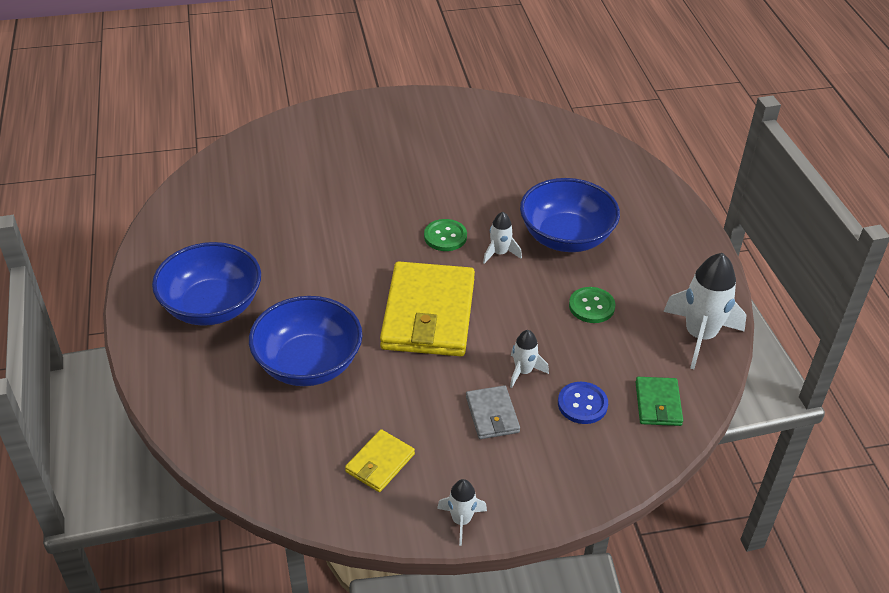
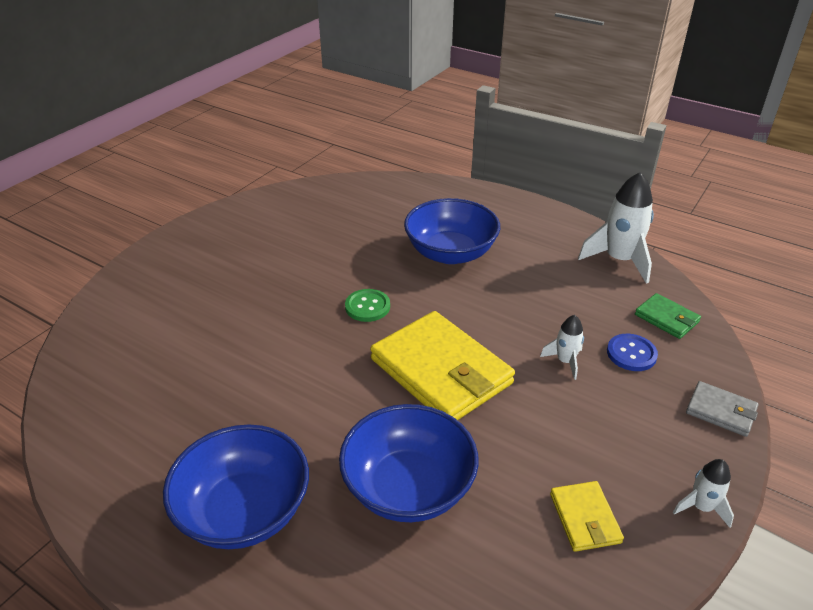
camera: 45 degrees left, 5 degrees down
grey wallet [466,385,520,439] -> grey wallet moved to [686,381,759,437]
white rocket [483,212,522,264] -> none
green button [569,287,615,323] -> none

